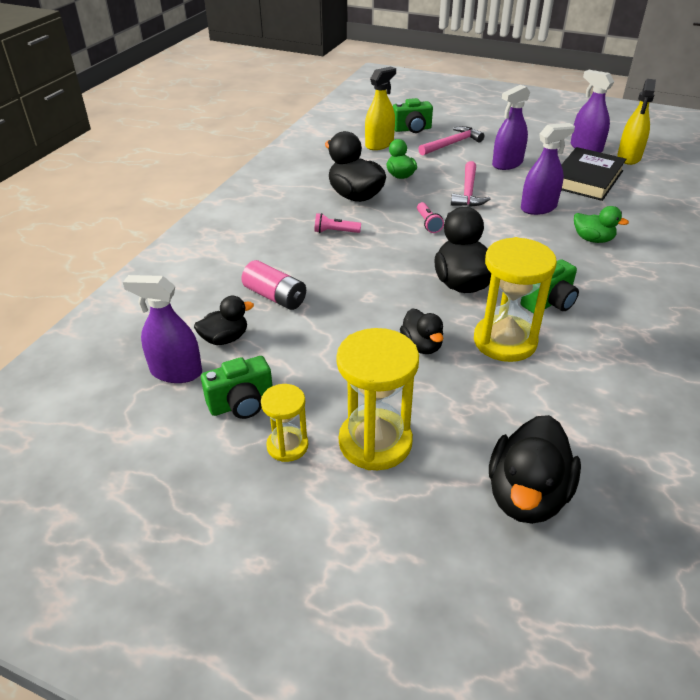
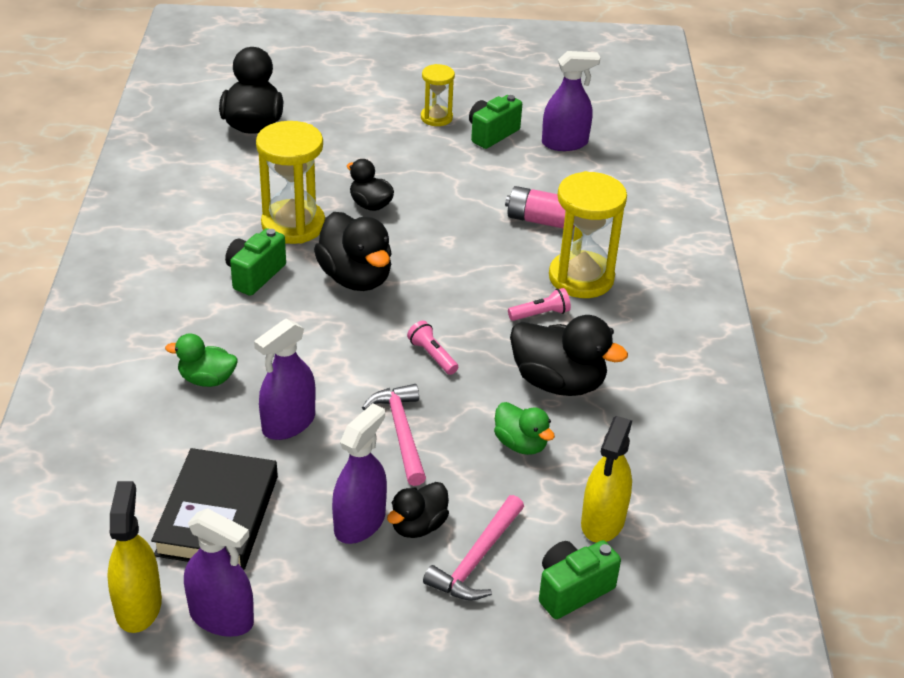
camera: 155 degrees right, 0 degrees up
black duck [194,296,254,345] -> black duck moved to [387,482,449,538]
yellow hourglass [336,328,419,470] -> yellow hourglass moved to [549,171,627,298]

